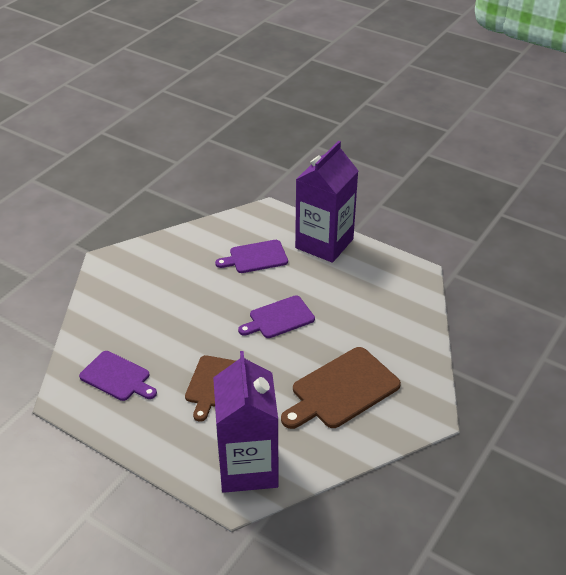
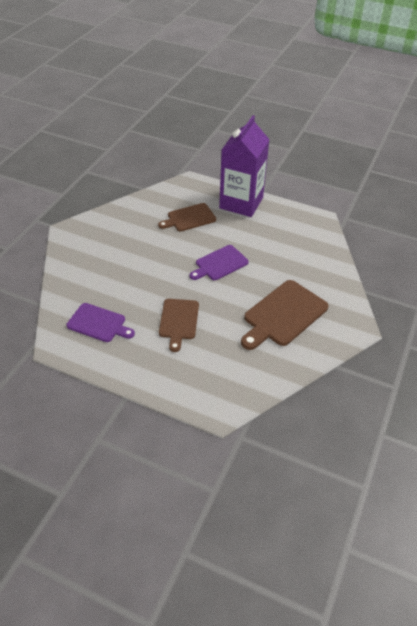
camera: 10 degrees left, 5 degrees up
purple carton [213,351,279,493] -> none
purple cutting board [215,240,288,273] -> brown cutting board [158,203,216,231]

